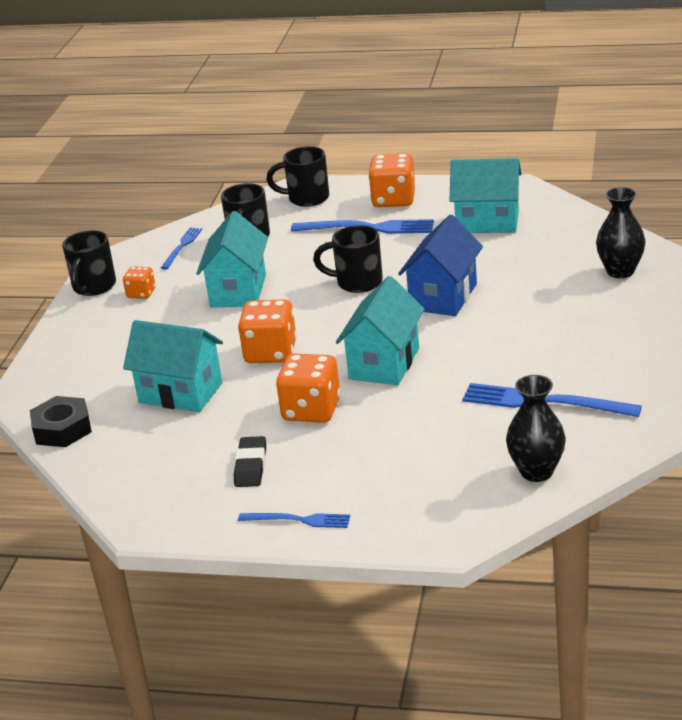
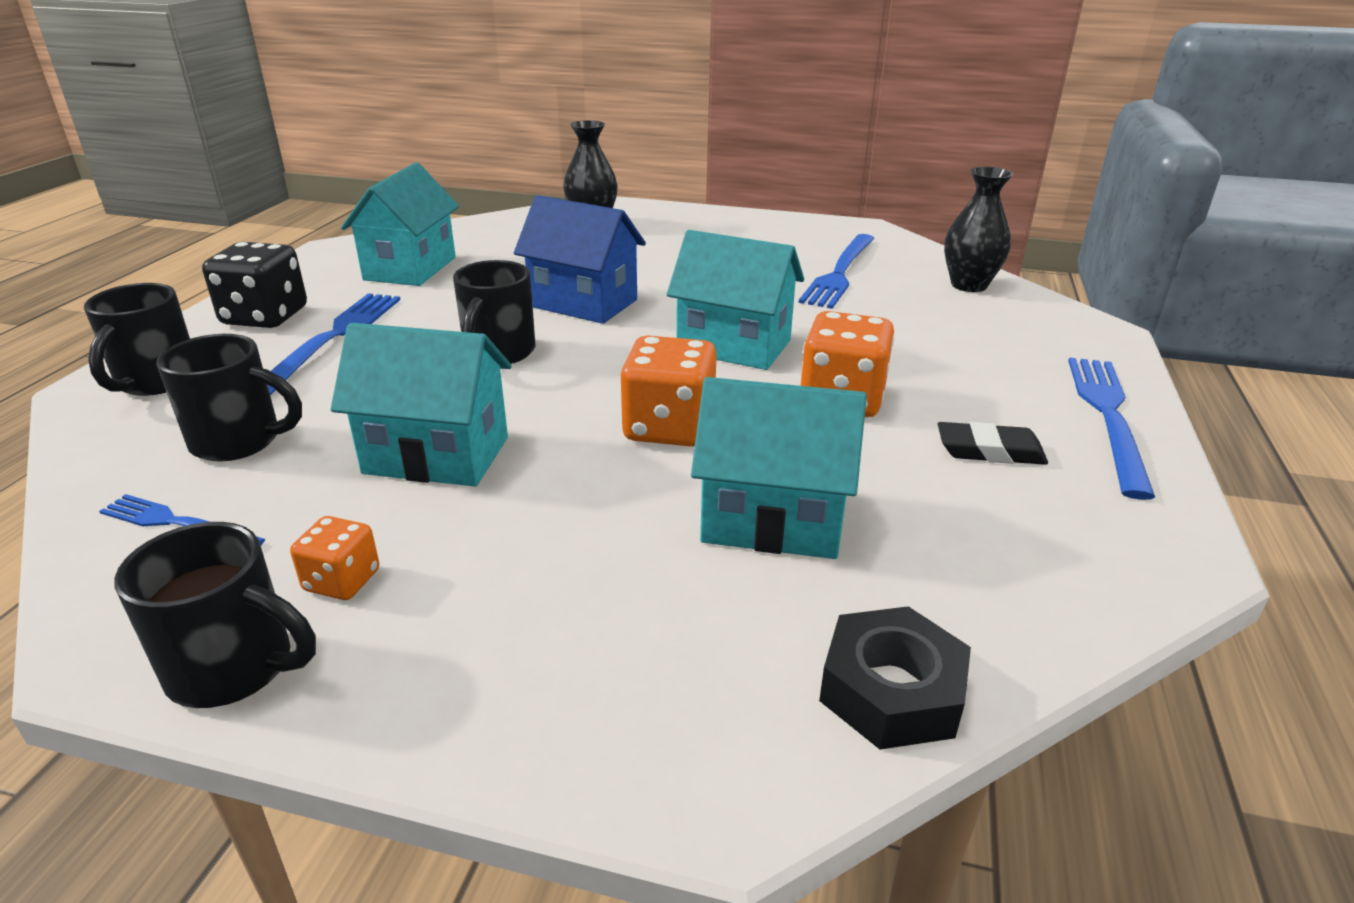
camera: 90 degrees left, 0 degrees up
turquoise house [123,320,223,412] -> turquoise house turned 75 degrees clockwise [691,377,867,559]
blue fork [238,513,350,528] -> blue fork [1068,357,1155,500], size x1.71
orange dice [369,153,416,207] -> black dice [202,242,307,328]

